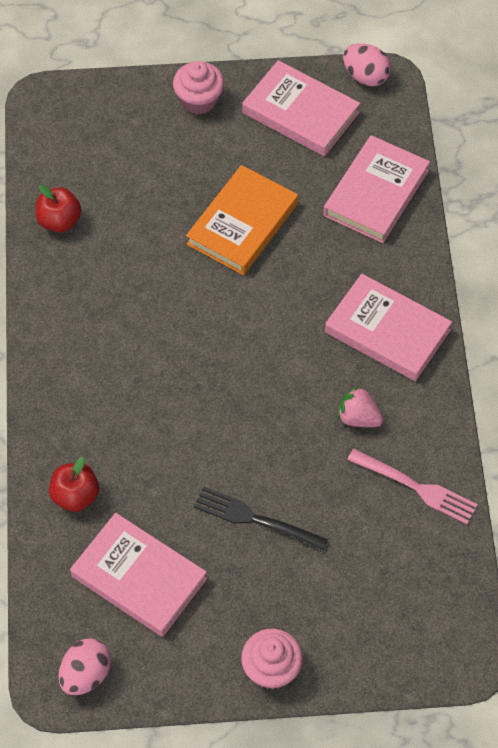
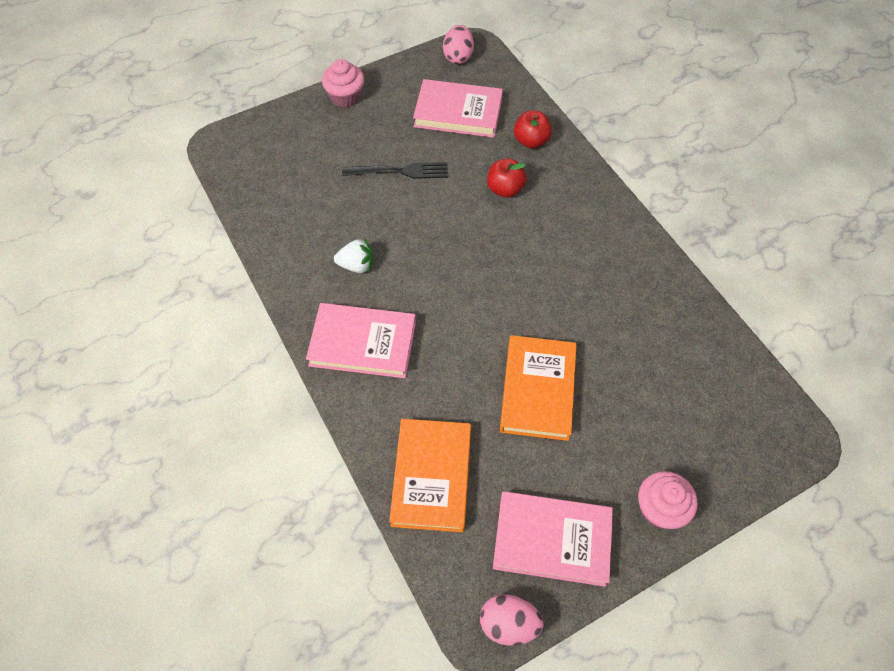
camera: 155 degrees right, 0 degrees up
red apple [35,185,81,232] -> red apple moved to [487,159,527,198]
pink book [323,135,430,243] -> orange book [389,419,471,532]
pink strawberry [337,385,383,427] -> white strawberry [334,238,373,273]
pink fork [347,449,478,524] -> none

